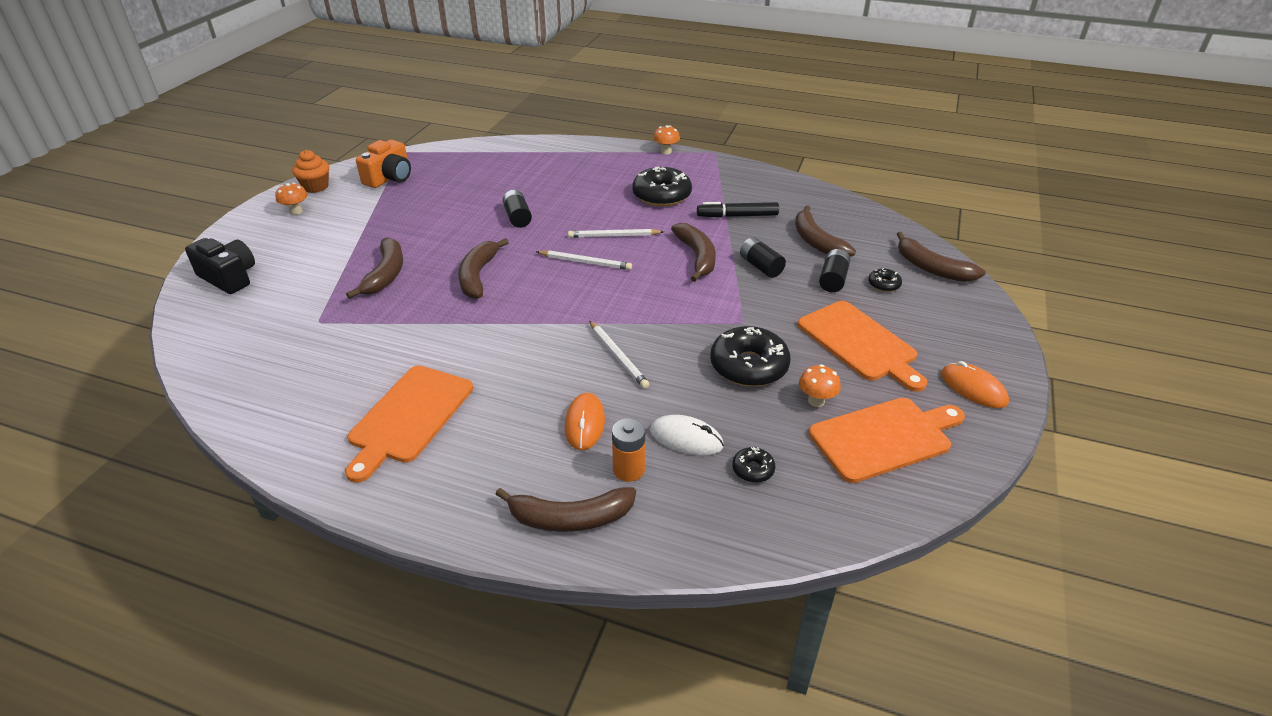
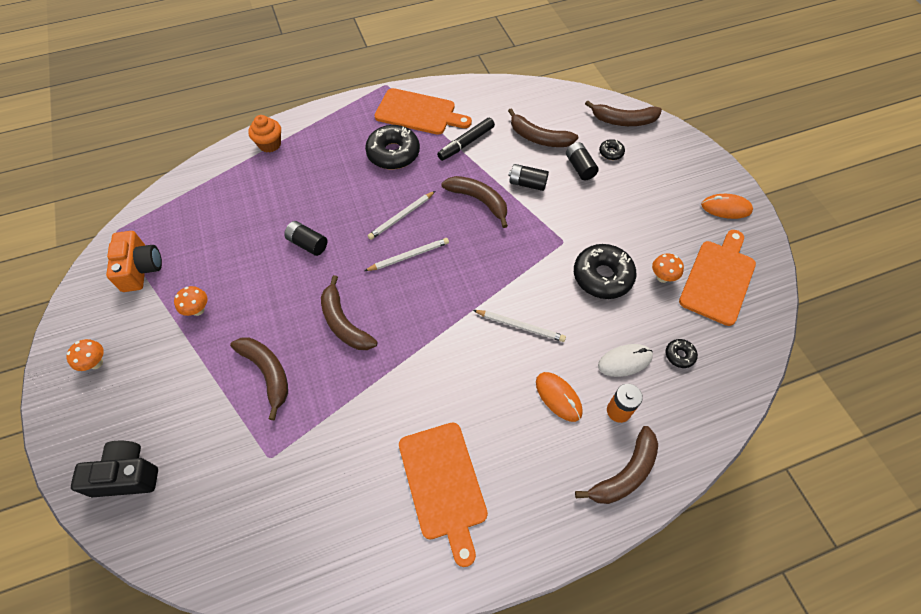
camera: 40 degrees left, 20 degrees up
orange cupcake [292,150,329,193] -> orange cupcake moved to [248,115,281,152]
orange mushroom [653,125,680,154] -> orange mushroom moved to [174,286,208,316]
orange cutting board [798,301,927,392] -> orange cutting board moved to [375,88,472,135]

